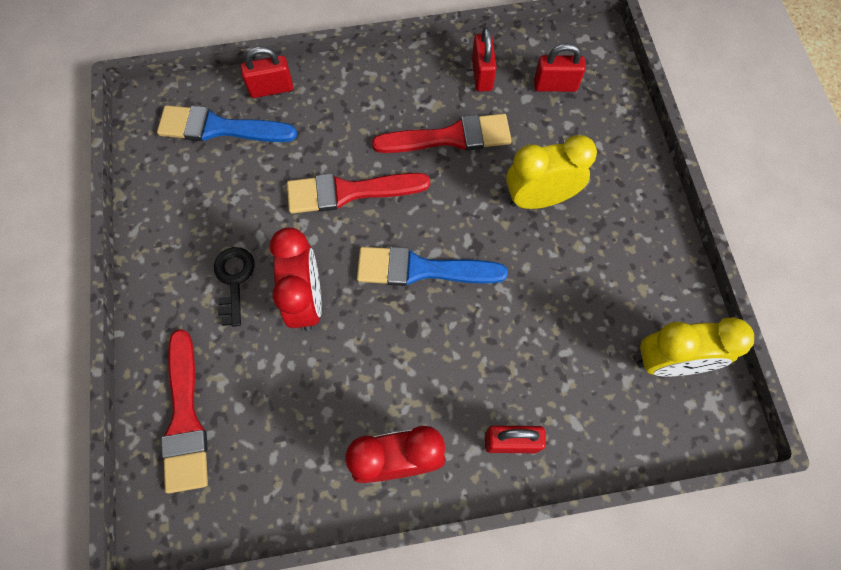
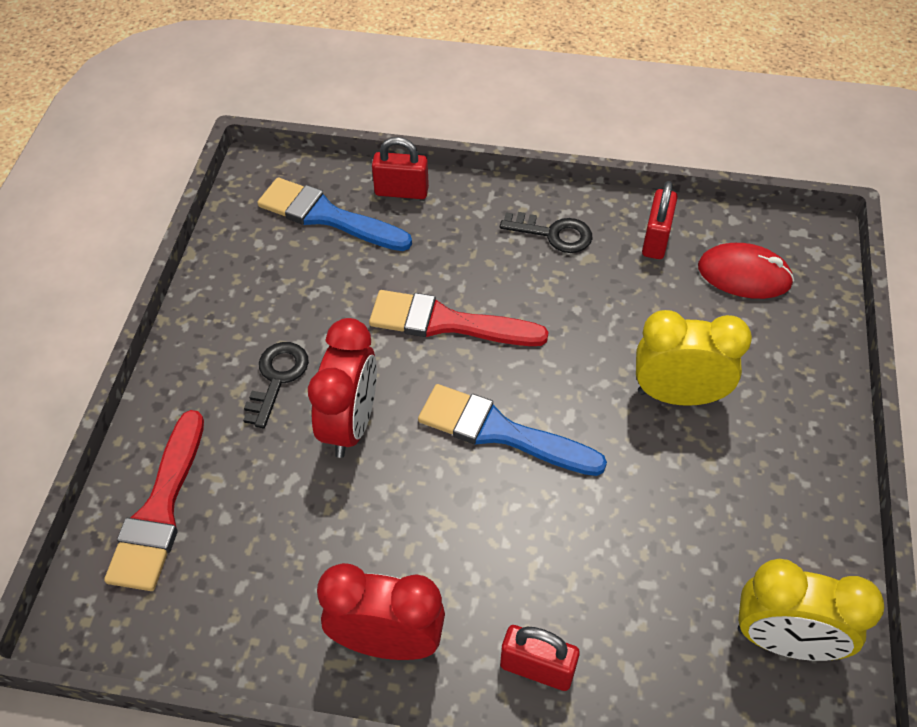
camera: 20 degrees right, 15 degrees down
red brush [372,114,512,153] -> none
red padlock [534,43,586,92] -> red mouse [698,243,794,299]
none -> black key [500,212,592,253]

